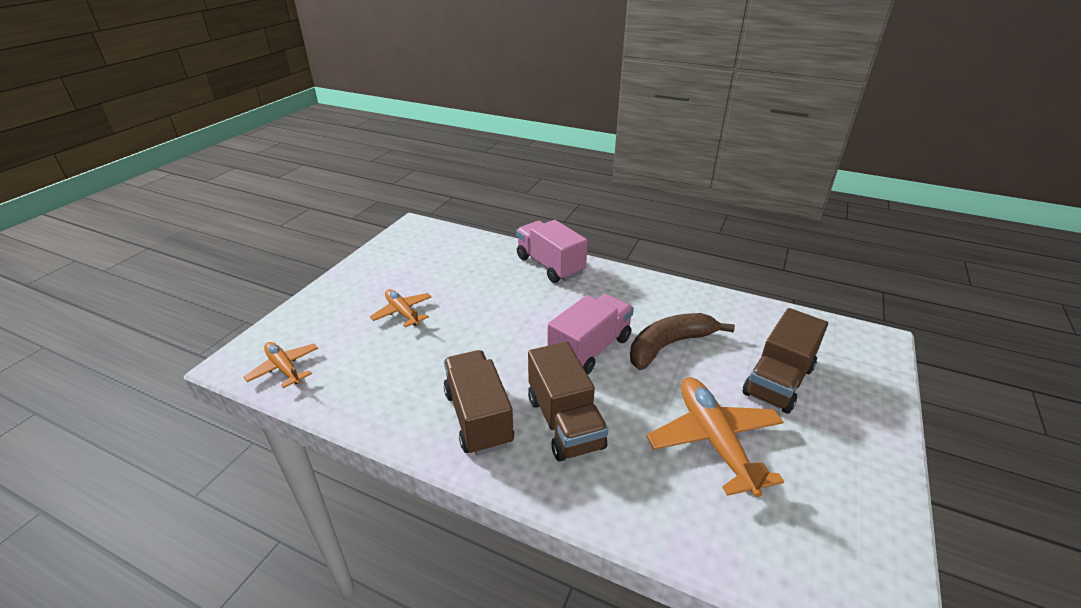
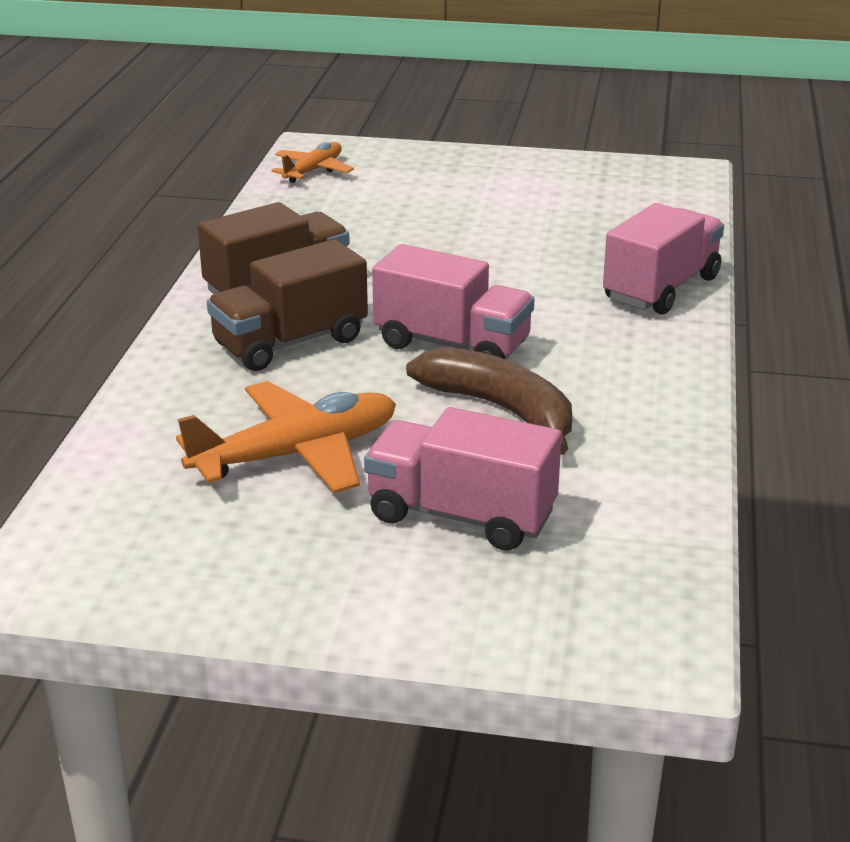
camera: 75 degrees right, 5 degrees down
orange plane [370,289,431,327] -> none
brown truck [743,308,828,414] -> pink truck [364,407,562,551]

